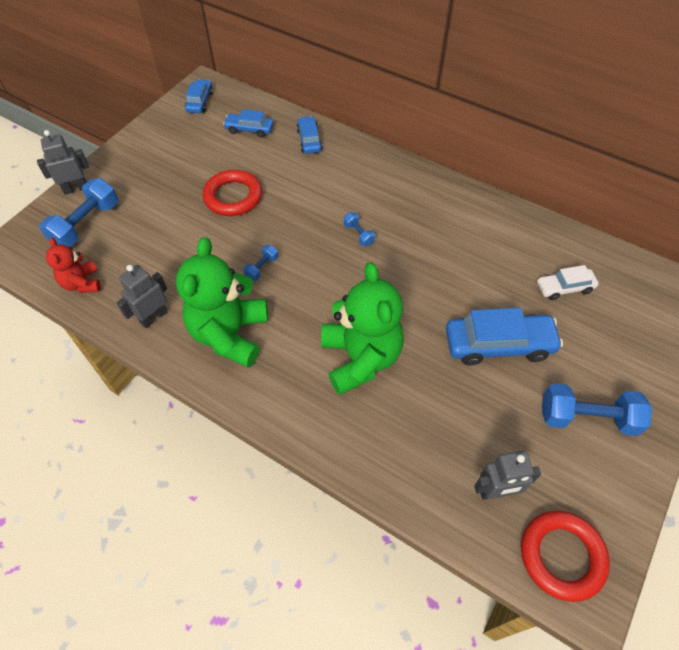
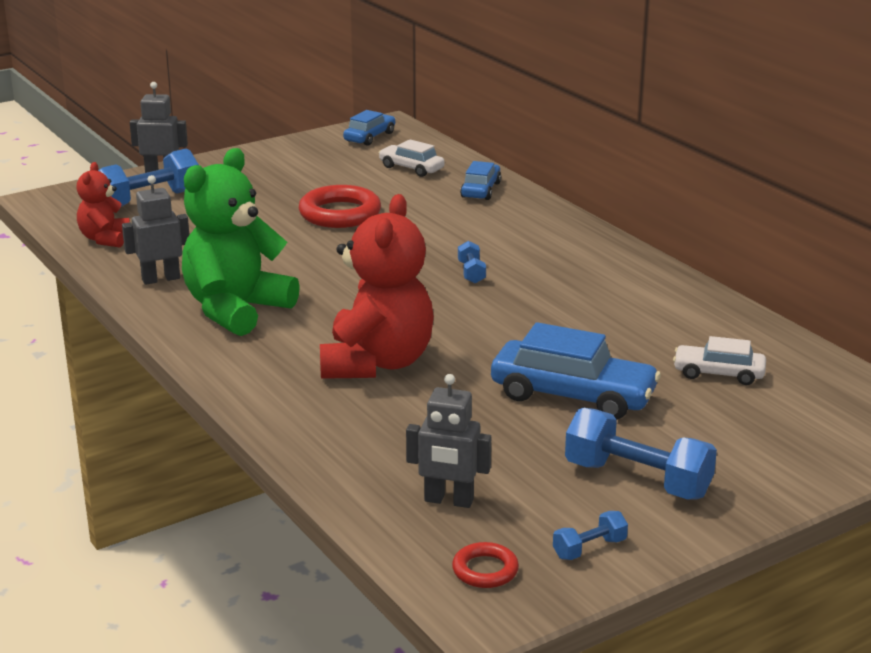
camera: 25 degrees right, 30 degrees down
blue car [223,109,273,138] -> white car [378,139,445,177]
blue dumbbell [243,245,278,281] -> blue dumbbell moved to [553,511,628,560]
green teddy bear [321,262,404,395] -> red teddy bear [320,194,434,379]
red ring [521,511,610,602] -> red ring [452,542,519,588], size x0.53

